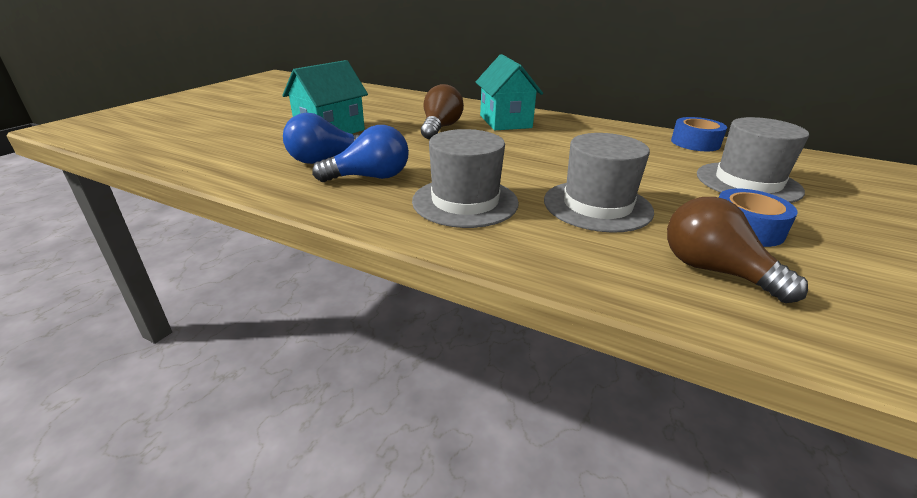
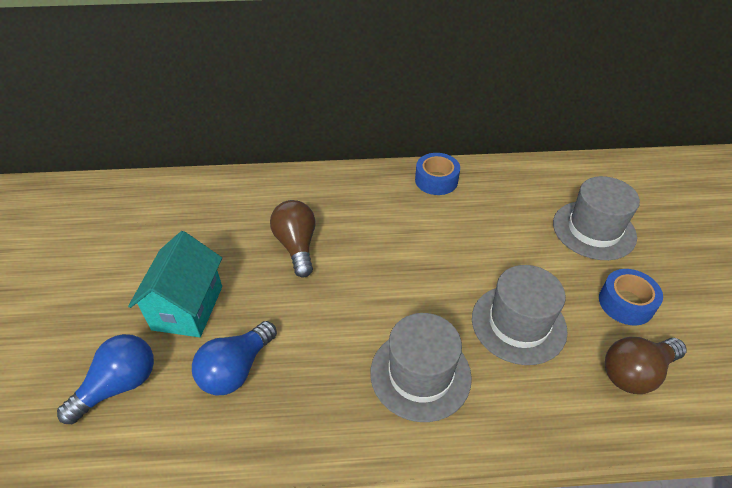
camera: 30 degrees left, 15 degrees up
blue light bulb [312,125,409,182] -> blue light bulb moved to [57,334,154,424]
turquoise house [476,54,543,130] -> none
brown light bulb [667,197,808,303] -> brown light bulb turned 45 degrees counterclockwise [605,337,687,394]
blue tape [671,117,727,151] -> blue tape moved to [415,153,460,195]

